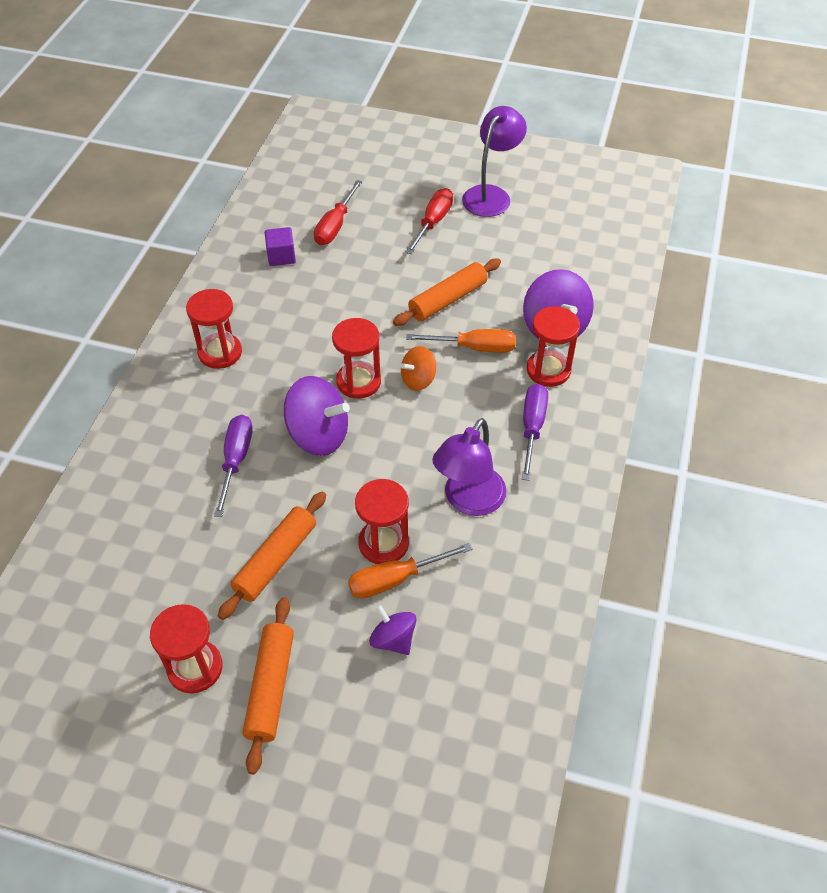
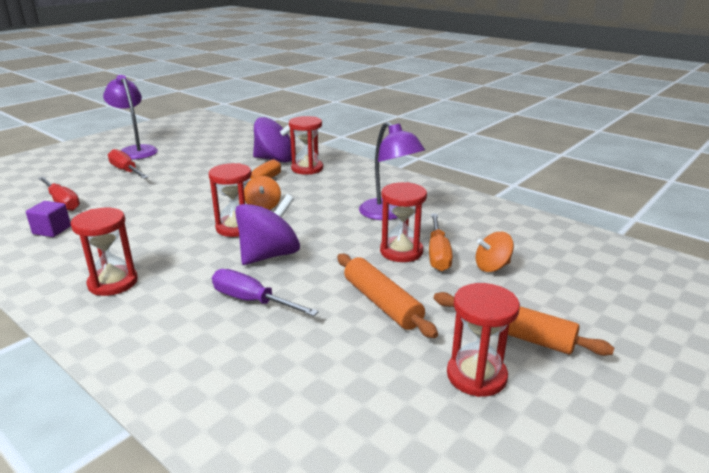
camera: 65 degrees left, 25 degrees down
purple spinning top [369,605,416,655] -> orange spinning top [475,232,514,272]
orange rolling pin [393,259,501,326] -> none
purple screwdriver [522,384,548,481] -> none

